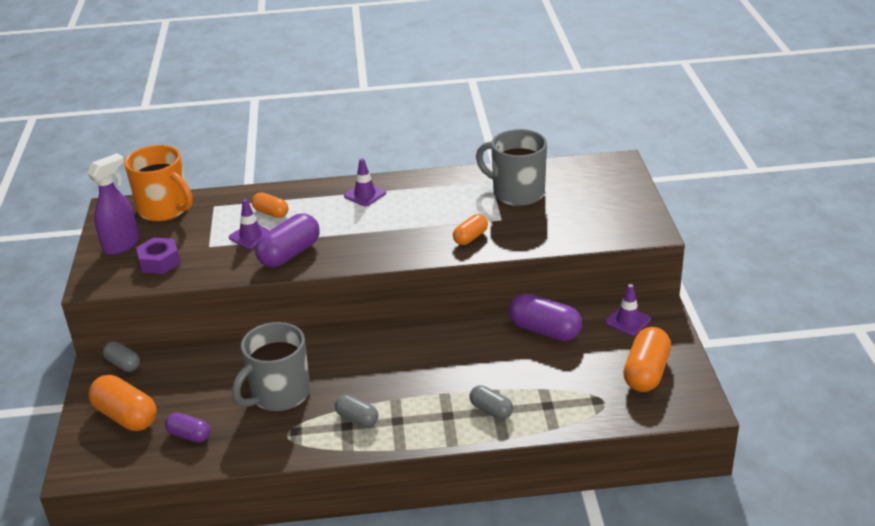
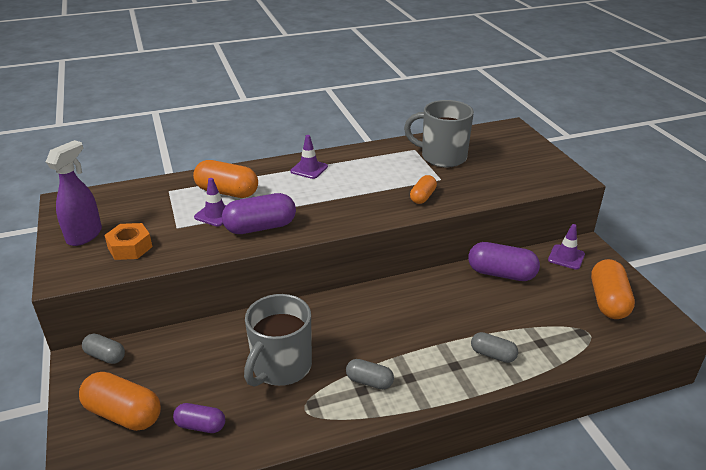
camera: 15 degrees left, 0 degrees up
orange mug [124,145,193,222] -> none
purple nut [136,238,180,274] -> orange nut [104,223,152,260]
orange capsule [252,192,288,218] -> orange capsule [193,160,258,198], size x1.71
purple capsule [255,213,320,267] -> purple capsule turned 45 degrees clockwise [222,193,296,234]

